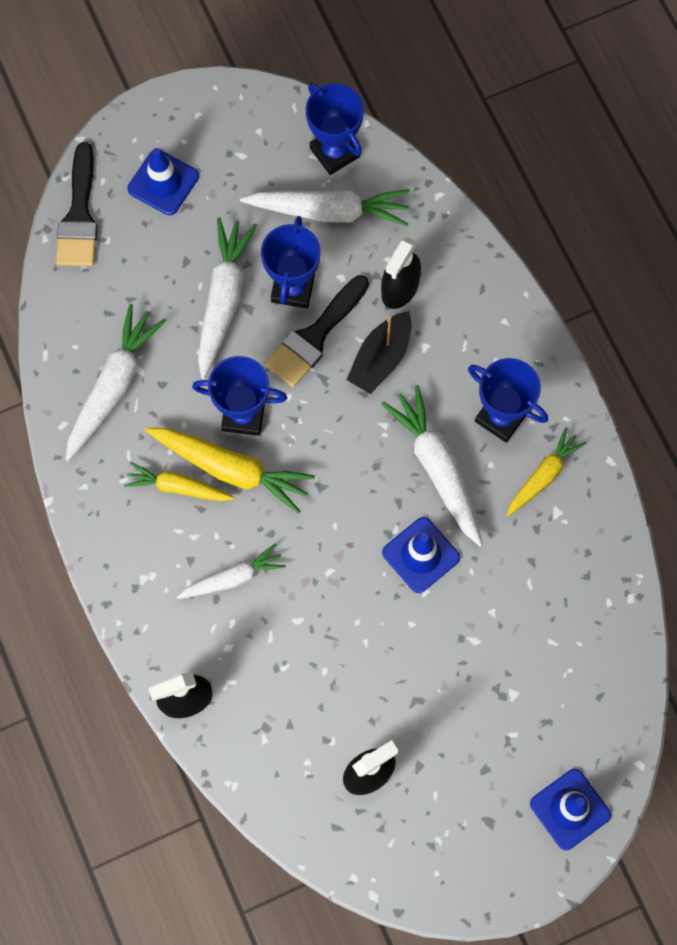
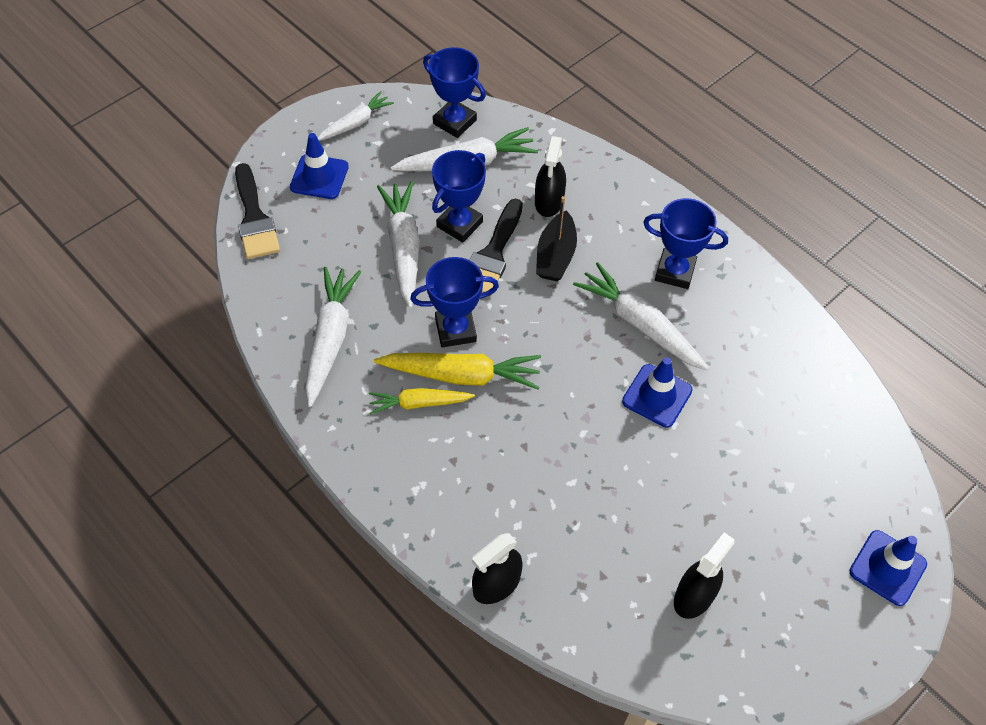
camera: 20 degrees left, 15 degrees down
white carrot [177,543,286,599] -> white carrot moved to [318,91,394,141]
blue trophy [261,216,321,308] -> blue trophy turned 45 degrees clockwise [432,150,486,243]
yellow carrot [507,427,586,516] -> none

